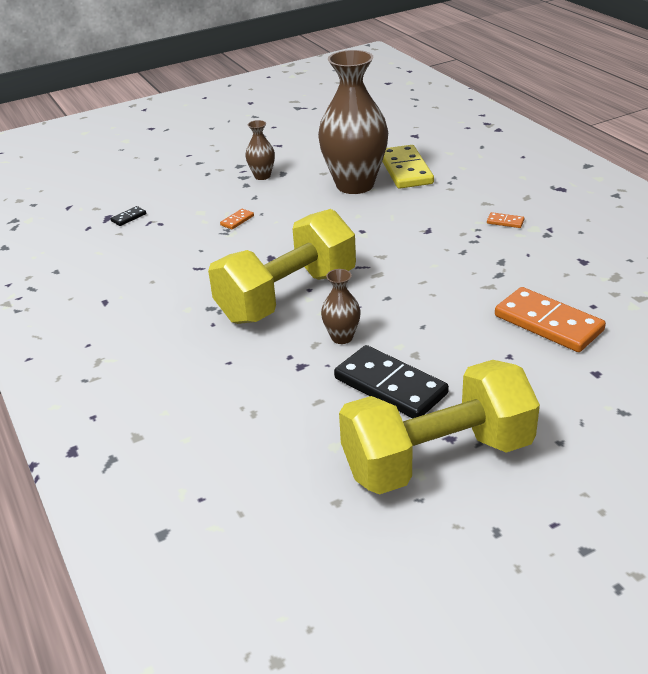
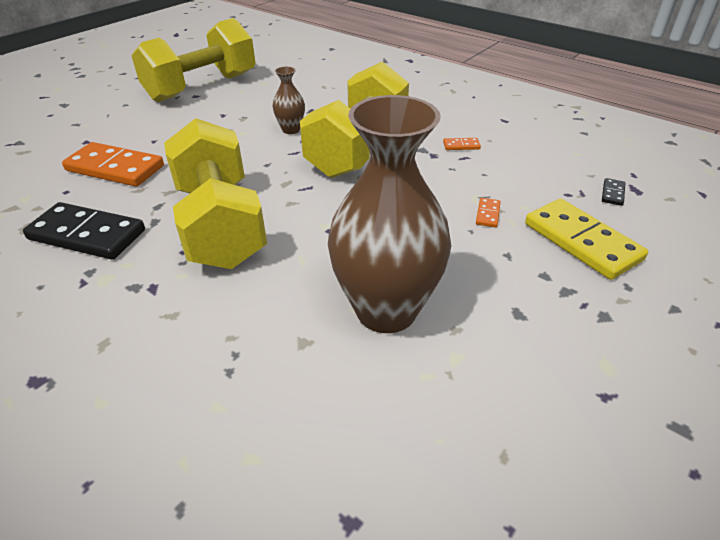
camera: 155 degrees right, 5 degrees up
brown vase [245,120,275,180] -> none
black domino [334,345,449,418] -> black domino moved to [23,202,145,260]
yellow domino [382,145,434,189] -> yellow domino moved to [525,199,648,280]
orange domino [487,212,524,228] -> orange domino moved to [443,138,481,150]
none -> yellow dumbbell [164,118,267,269]

